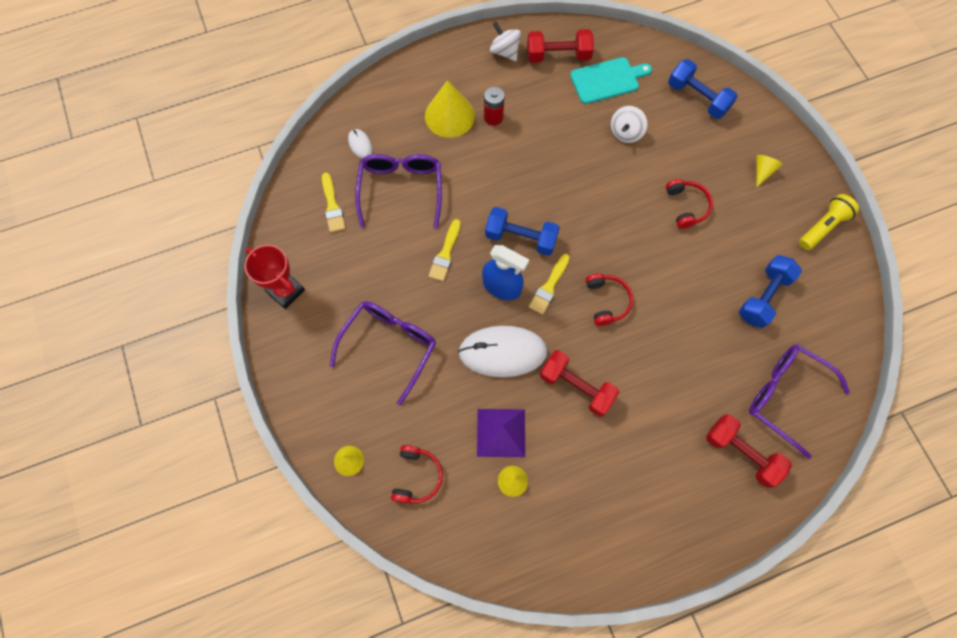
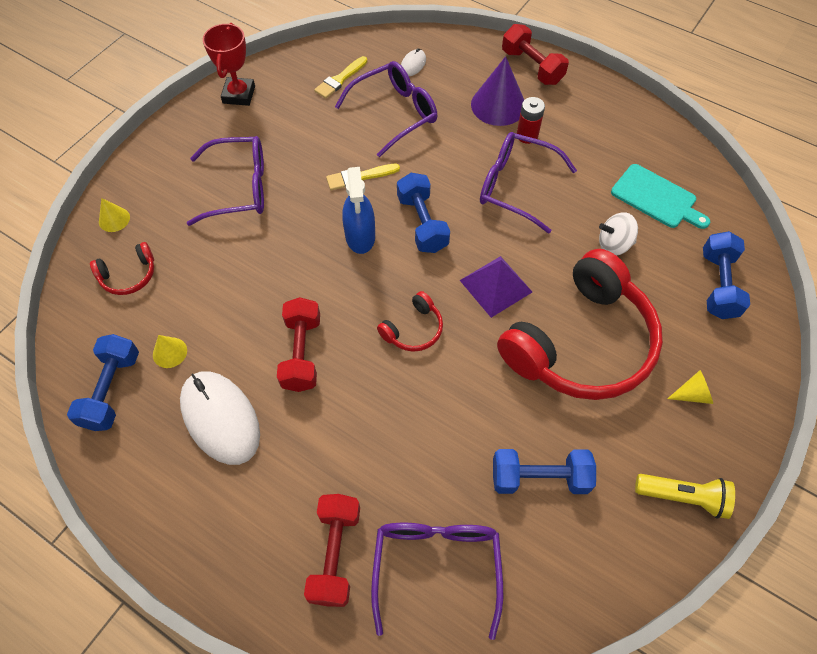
camera: 55 degrees right, 10 degrees down
yellow cone [425,80,475,138] -> purple cone [471,56,524,126]
white mouse [458,326,547,377] -> white mouse moved to [180,371,260,465]
purple pyramid [477,409,525,457] -> purple pyramid moved to [460,256,532,318]
white spinning top [490,21,521,61] -> none
red dumbbell [527,29,594,63] -> red dumbbell moved to [502,24,569,85]
yellow brush [529,254,570,315] -> none
red headphones [666,179,713,229] -> red headphones [497,249,663,400], size x2.42
none -> blue dumbbell [67,334,139,431]
none -> purple glasses [480,132,577,233]

